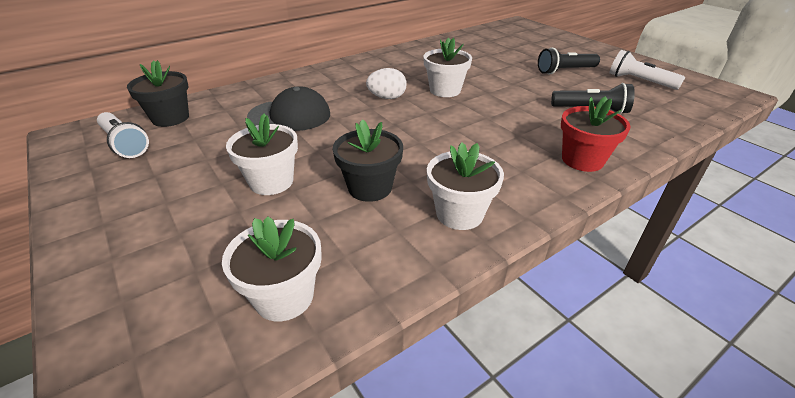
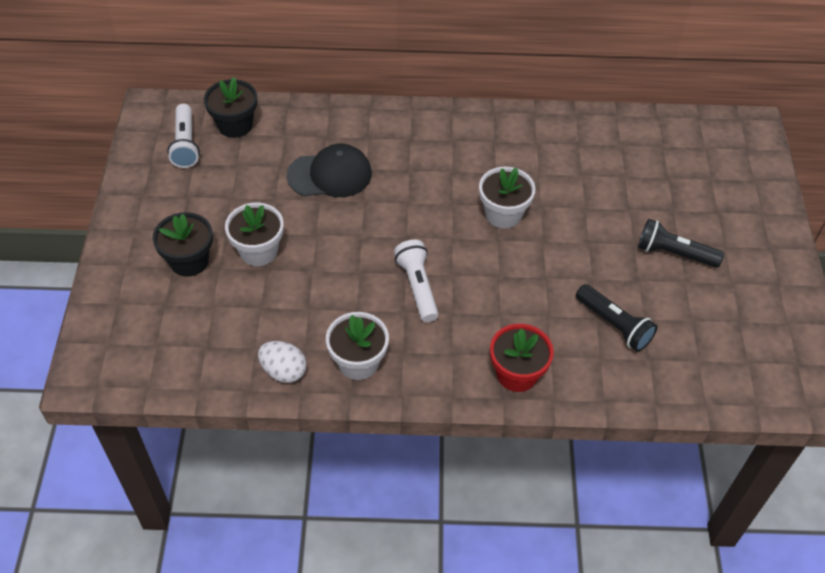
camera: 35 degrees right, 15 degrees up
white flower pot [222,216,322,321] -> none
black cap [247,86,330,131] -> black cap turned 45 degrees counterclockwise [287,144,372,197]
black flower pot [333,119,403,202] -> black flower pot moved to [153,212,213,277]
white egg [366,68,407,99] -> white egg moved to [258,341,307,383]
white flashlight [610,50,685,90] -> white flashlight moved to [394,240,438,322]

